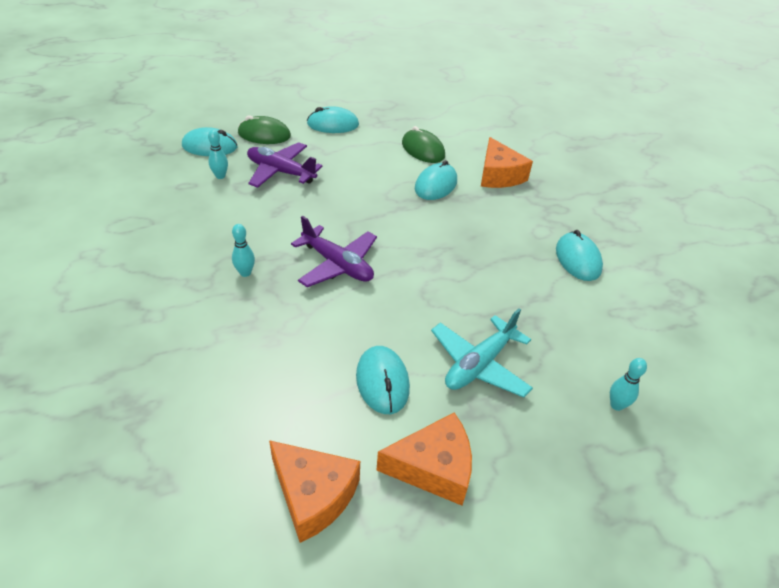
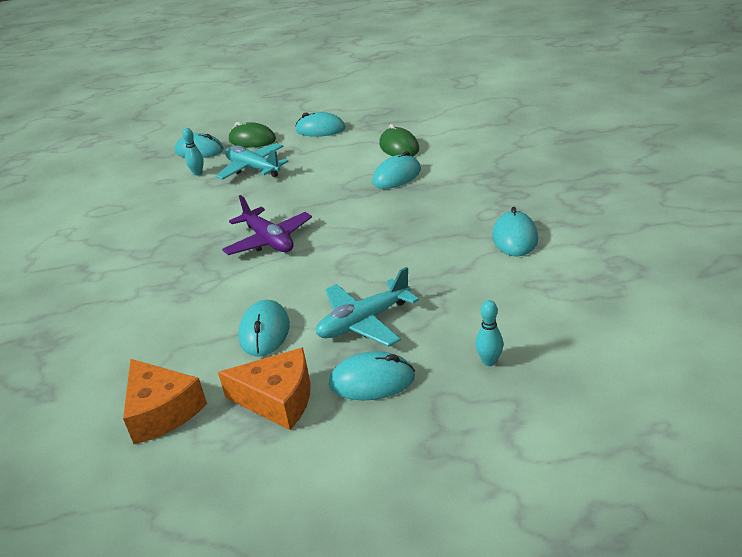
camera: 20 degrees right, 10 degrees down
turquoise bowling pin [232,224,255,277] -> none
purple plane [247,142,323,188] -> turquoise plane [216,143,289,180]
orange cheese [481,137,533,188] -> none
none -> turquoise mouse [329,351,415,400]

